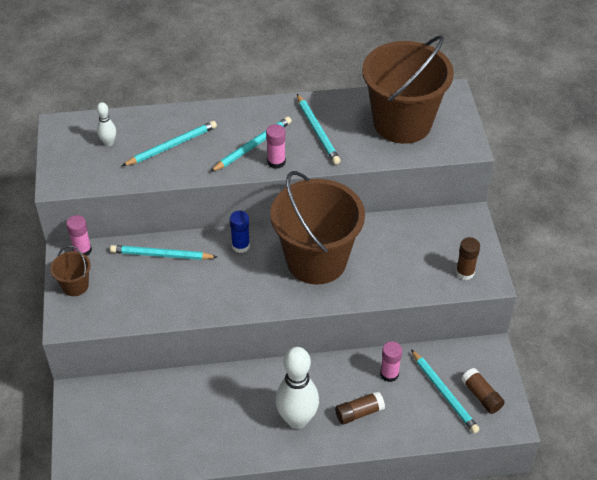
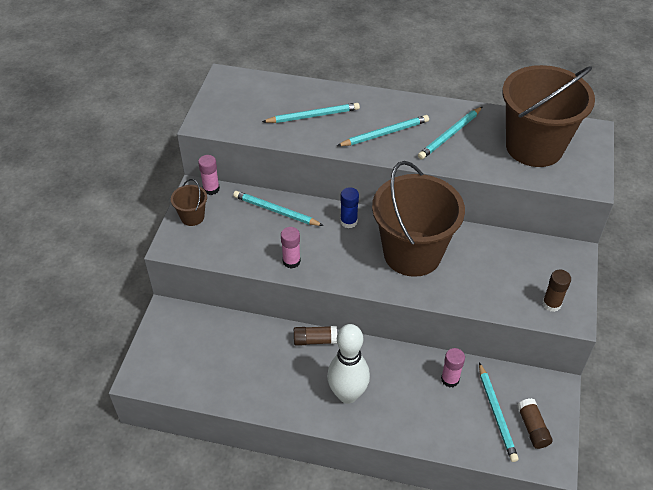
camera: 20 degrees right, 0 degrees up
white bowling pin [97,102,116,146] -> none
pink glue stick [266,124,286,169] -> pink glue stick moved to [281,227,301,269]
turquoise pencil [297,94,341,164] -> turquoise pencil turned 45 degrees clockwise [418,106,483,160]
brown glue stick [335,391,385,425] -> brown glue stick moved to [294,326,337,346]

